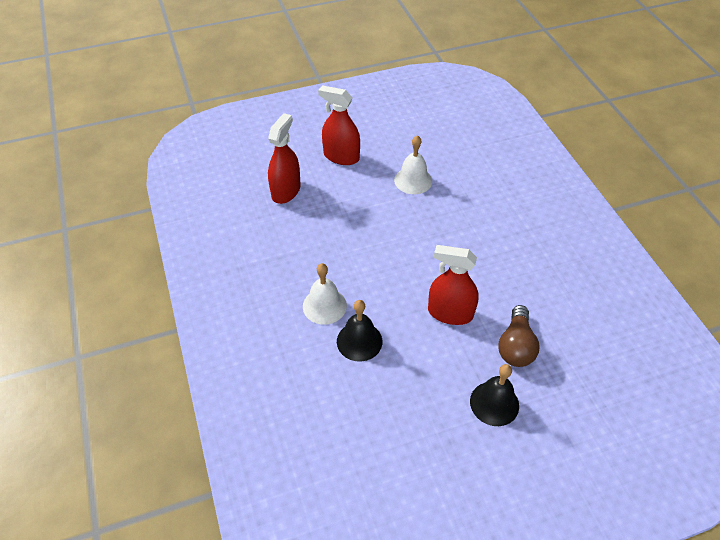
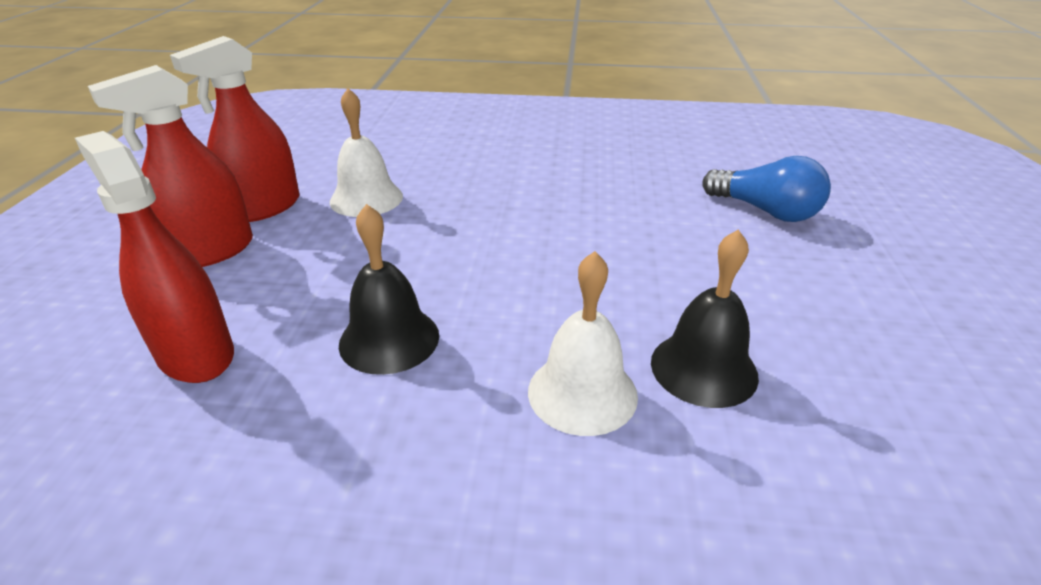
camera: 65 degrees left, 15 degrees down
red spray bottle [428,245,479,325] -> red spray bottle moved to [170,36,300,222]
black bell [470,364,519,426] -> black bell moved to [339,204,439,375]
brown light bulb [498,305,540,367] -> blue light bulb [702,156,831,222]

